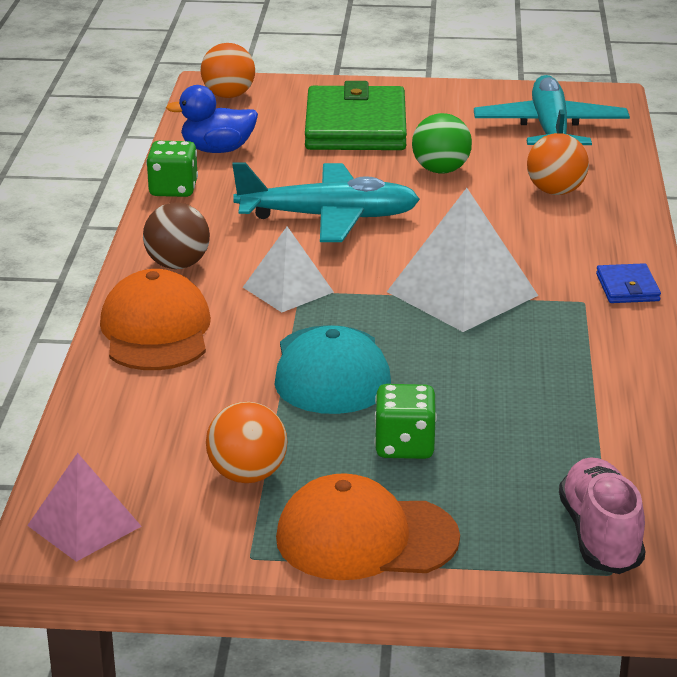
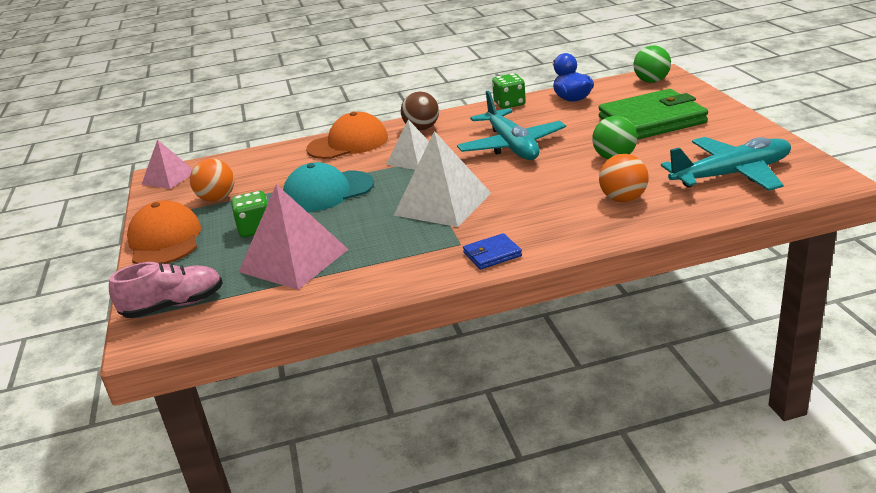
camera: 75 degrees right, 0 degrees up
orange ball [201,43,255,98] -> green ball [634,45,671,83]
none -> pink pyramid [239,184,349,290]

